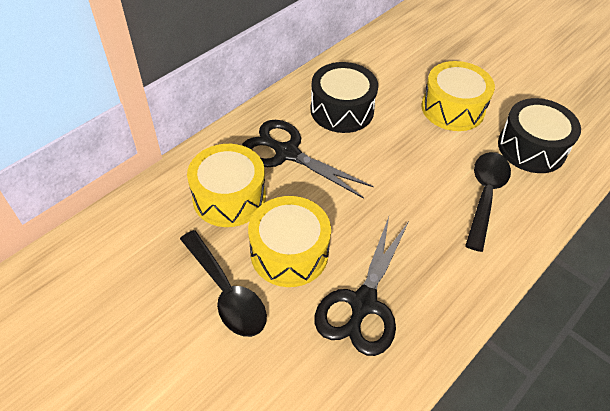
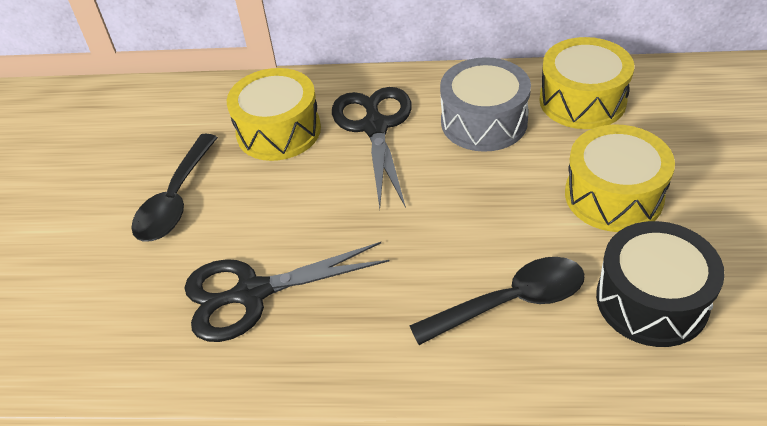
camera: 55 degrees right, 5 degrees down
yellow drum [248,196,331,287] -> yellow drum moved to [539,37,634,129]
black drum [310,62,378,133] -> grey drum [440,57,531,152]

